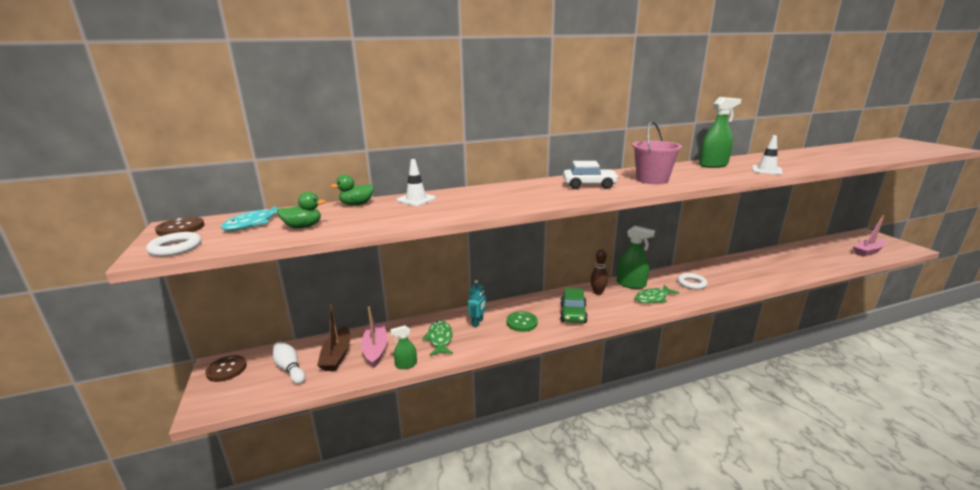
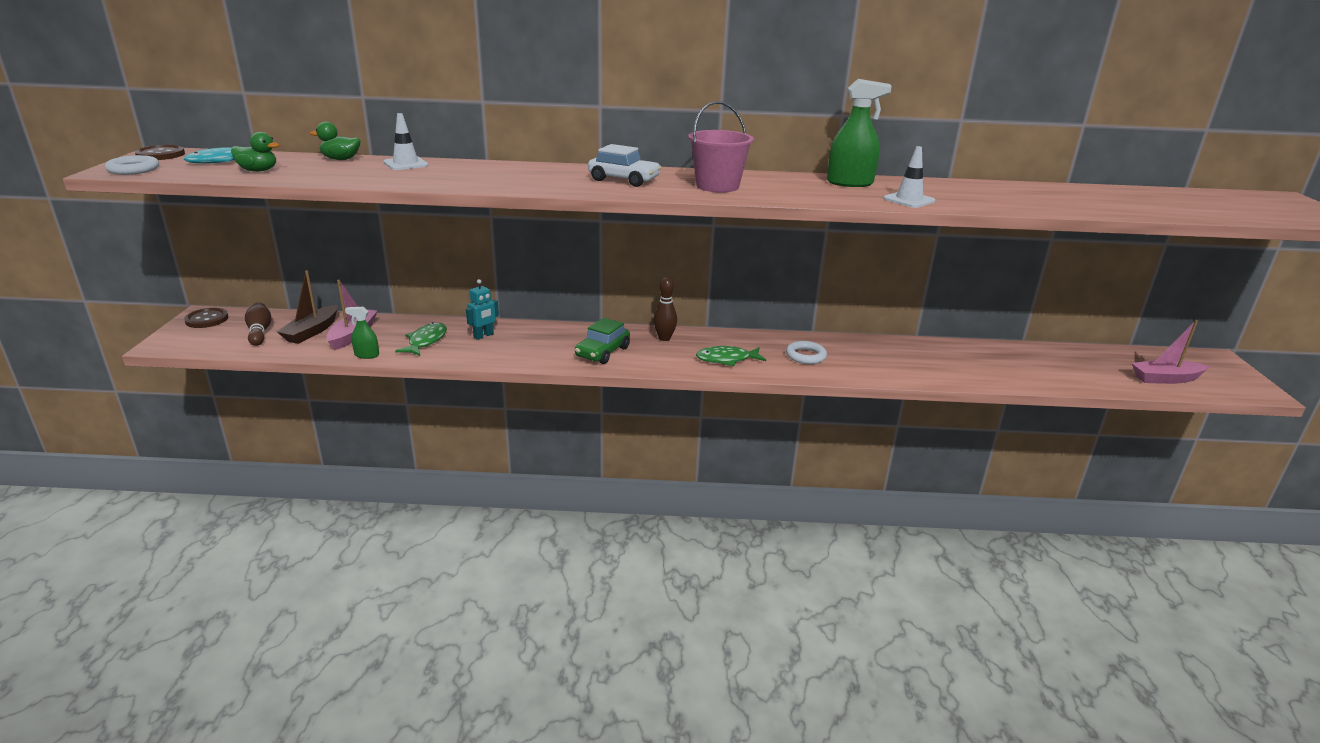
camera: 20 degrees right, 5 degrees up
white bowling pin [273,342,306,384] -> brown bowling pin [245,302,272,346]
green button [507,311,538,332] -> none
green spray bottle [617,226,655,289] -> none

